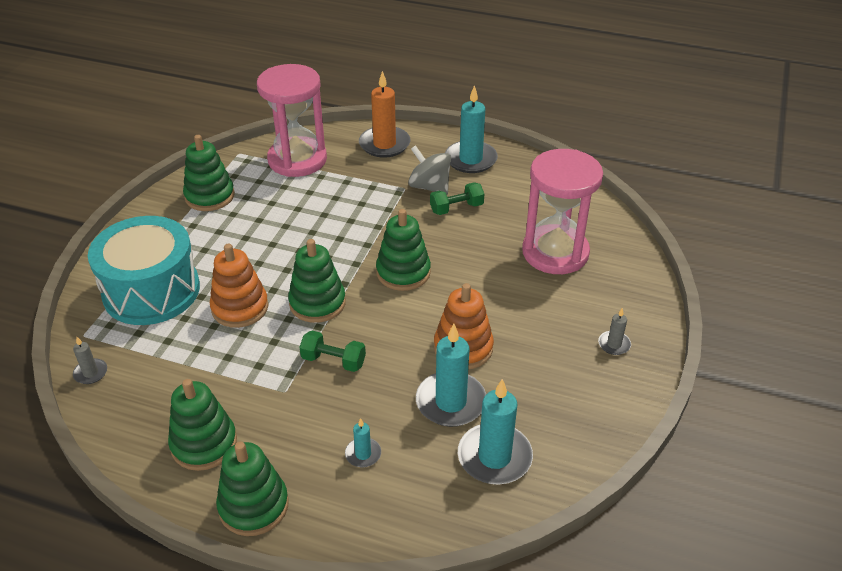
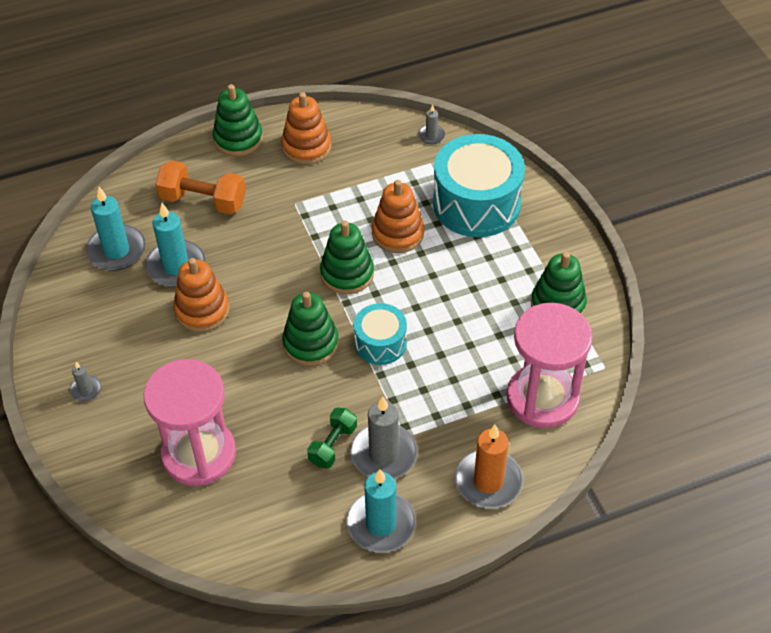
camera: 140 degrees right, 10 degrees up
green stacking toy [168,379,237,471] -> orange stacking toy [281,92,331,165]
green dumbbell [299,331,366,372] -> none
turquoise candle [345,418,381,467] -> orange dumbbell [155,160,246,215]
grey spinning top [408,145,451,195] -> grey candle [350,396,417,479]
none -> turquoise drum [354,303,407,365]

